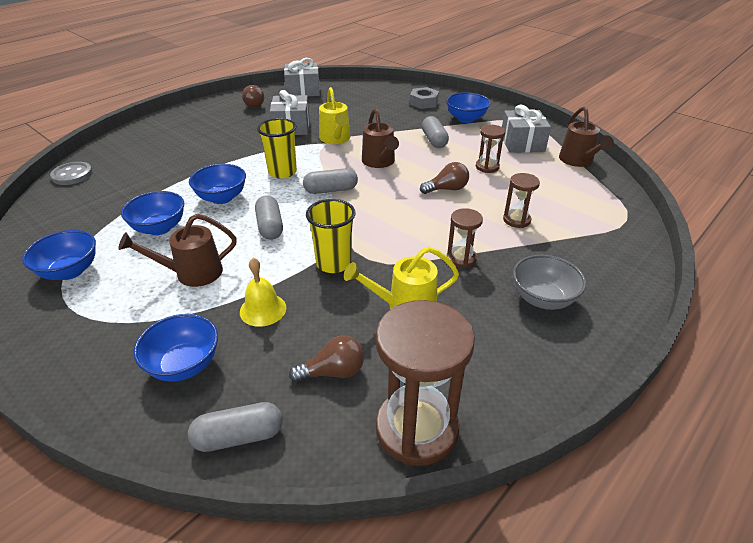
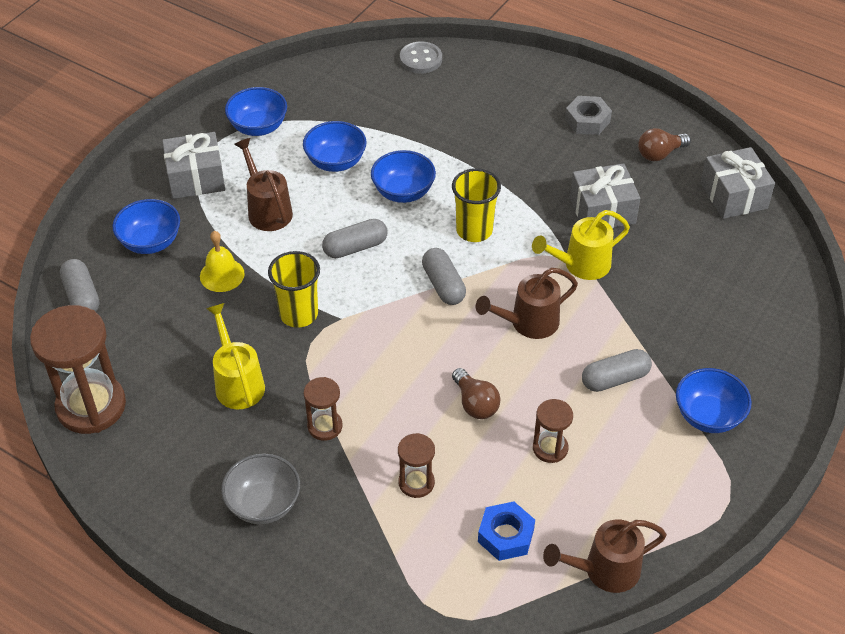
camera: 80 degrees right, 10 degrees up
brown light bulb [289,335,364,383] -> none
grey nut [410,87,439,109] -> grey nut moved to [565,96,612,135]
grey gift [502,105,551,153] -> grey gift moved to [162,132,225,199]
none -> blue nut [478,501,535,561]

